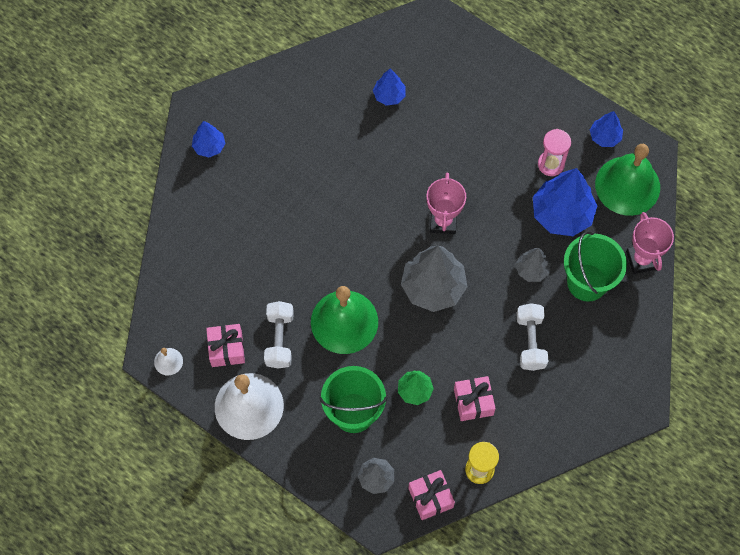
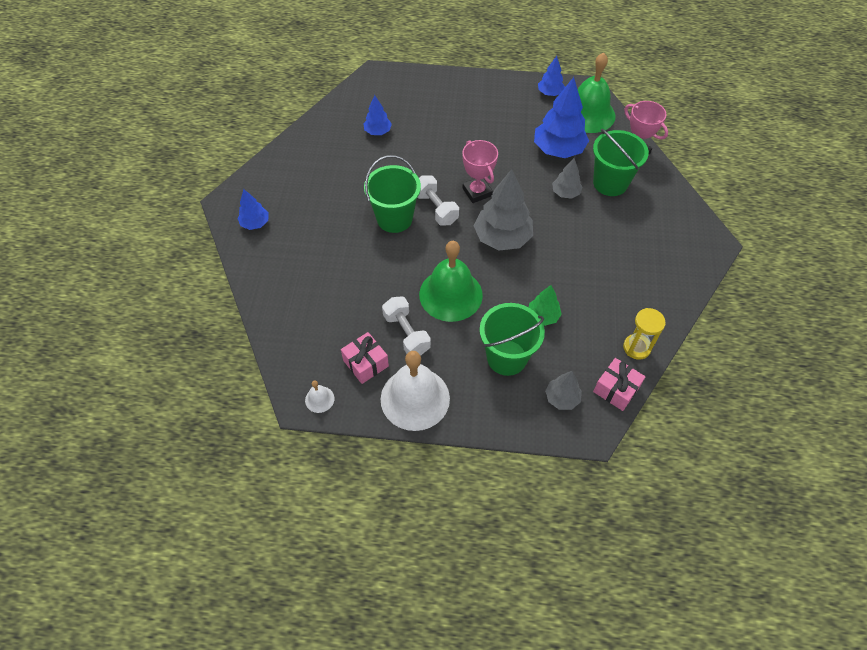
camera: 30 degrees left, 10 degrees down
pink gift [454,376,496,421] -> none
white dumbbell [516,303,548,371] -> white dumbbell moved to [417,175,459,226]
pink hourglass [538,129,571,176] -> none
none -> green bucket [364,155,421,233]

